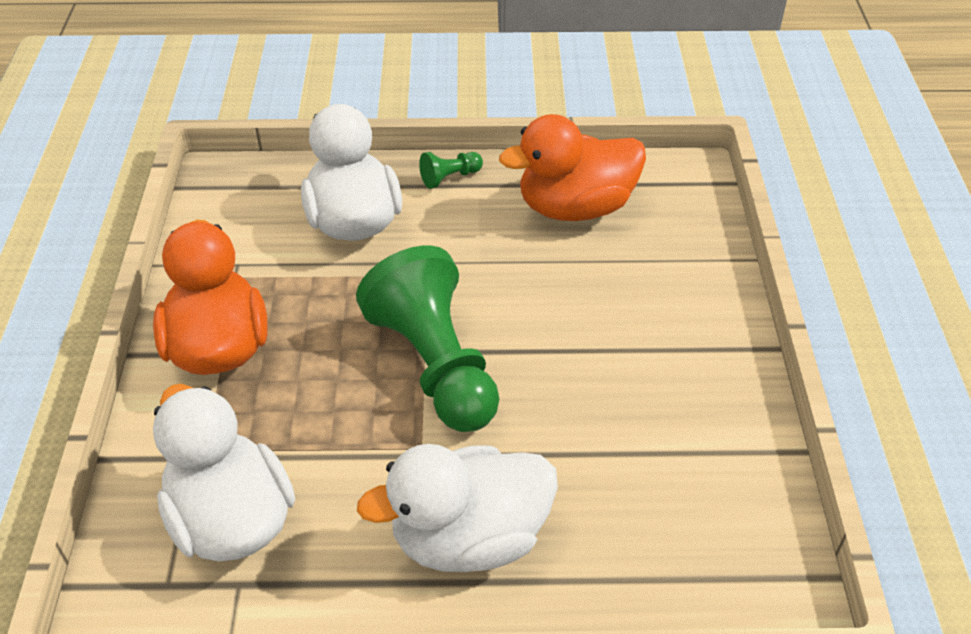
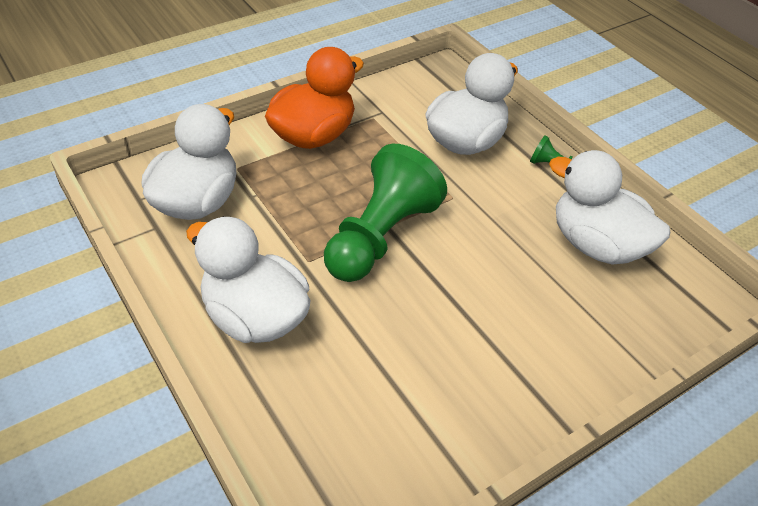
camera: 55 degrees right, 0 degrees up
orange duck [499,114,646,221] -> white duck [549,150,670,265]

